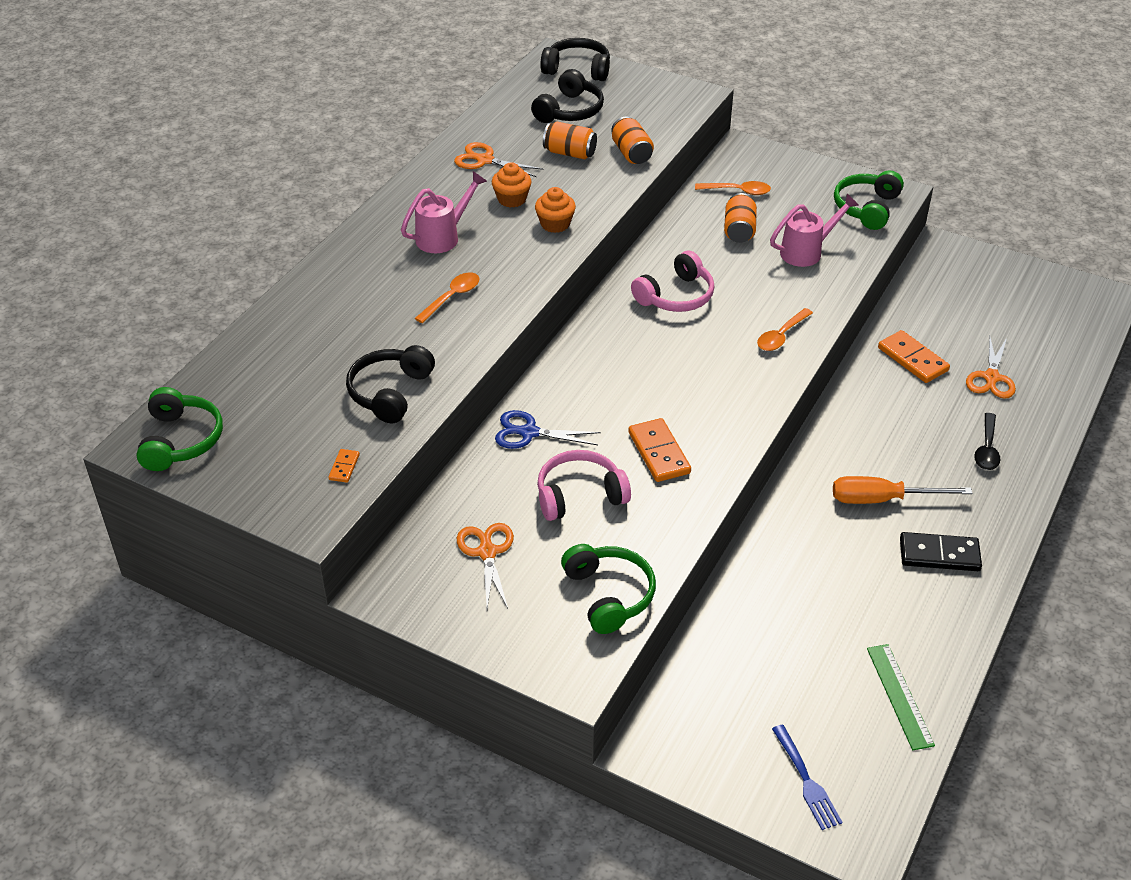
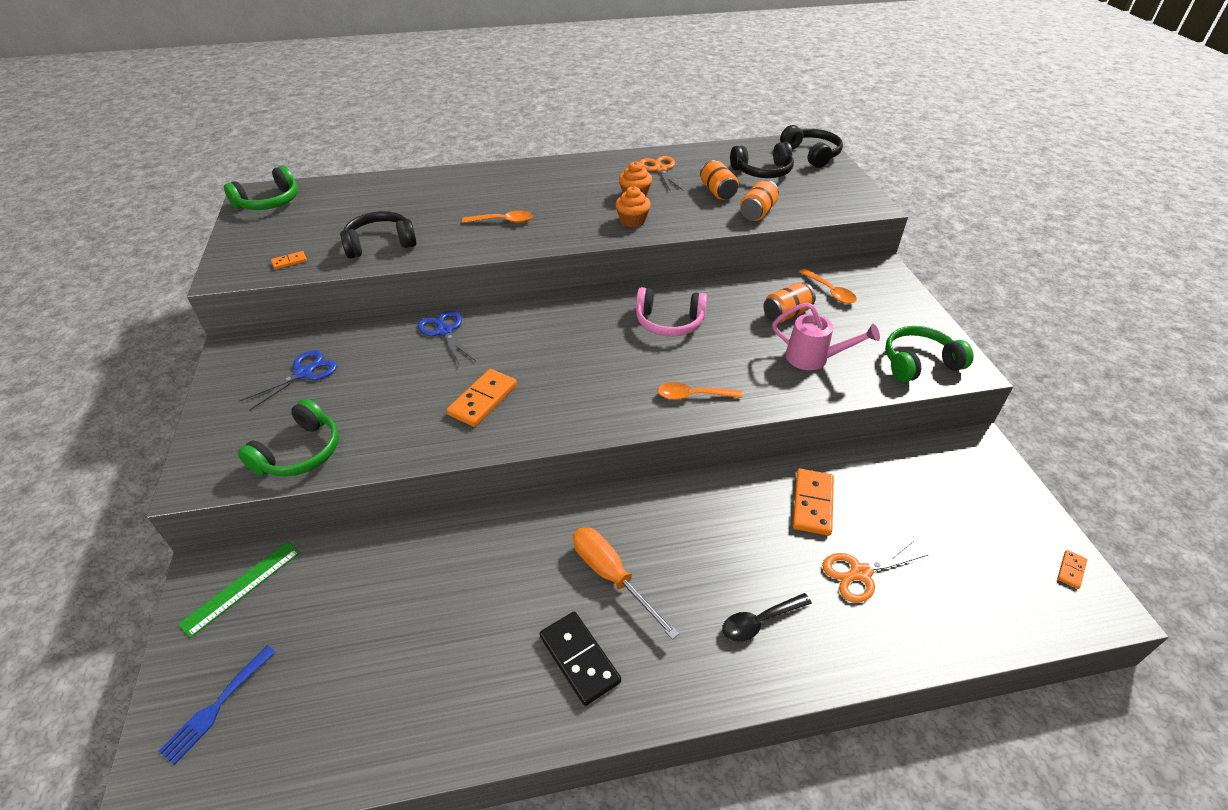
camera: 50 degrees right, 0 degrees up
pink watering can [401,171,487,253] -> none
orange scissors [457,523,514,608] -> blue scissors [239,350,337,411]
pink headphones [537,450,631,521] -> none
green ruler [867,644,935,750] -> green ruler moved to [178,541,300,638]
none -> orange domino [1057,550,1087,589]

